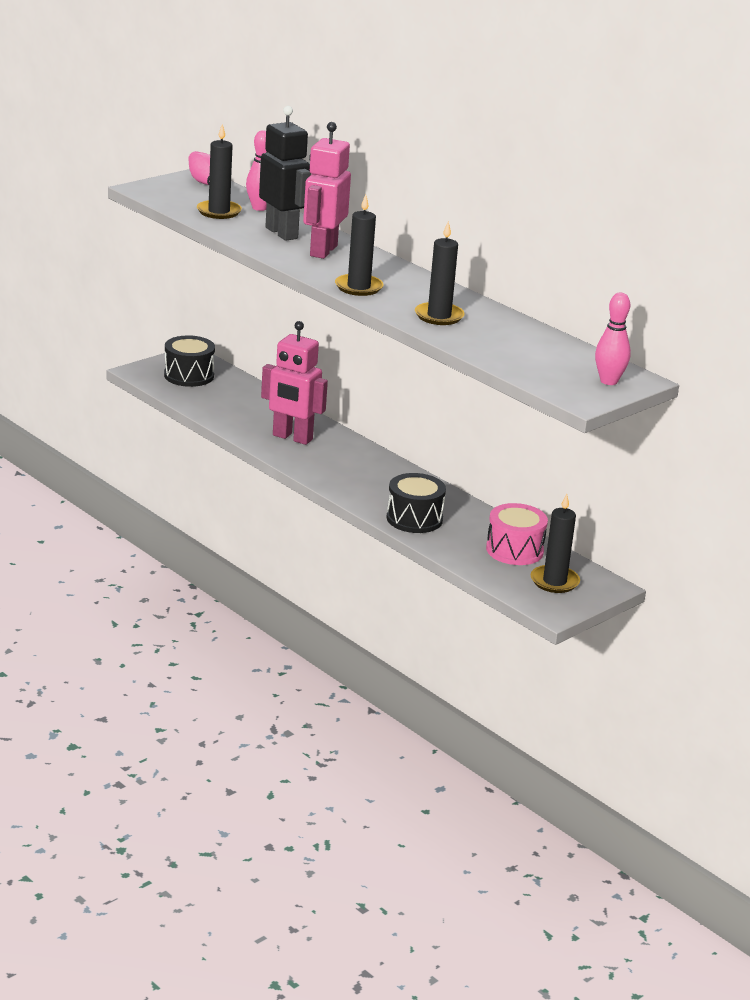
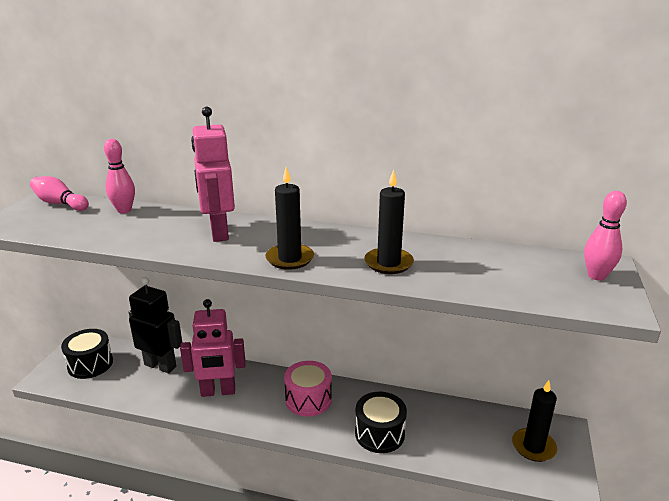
camera: 30 degrees left, 0 degrees up
black candle [197,124,242,219] -> none
black robot [259,106,311,241] -> black robot moved to [129,277,182,373]
pink drum [486,503,548,565] -> pink drum moved to [284,361,332,417]

